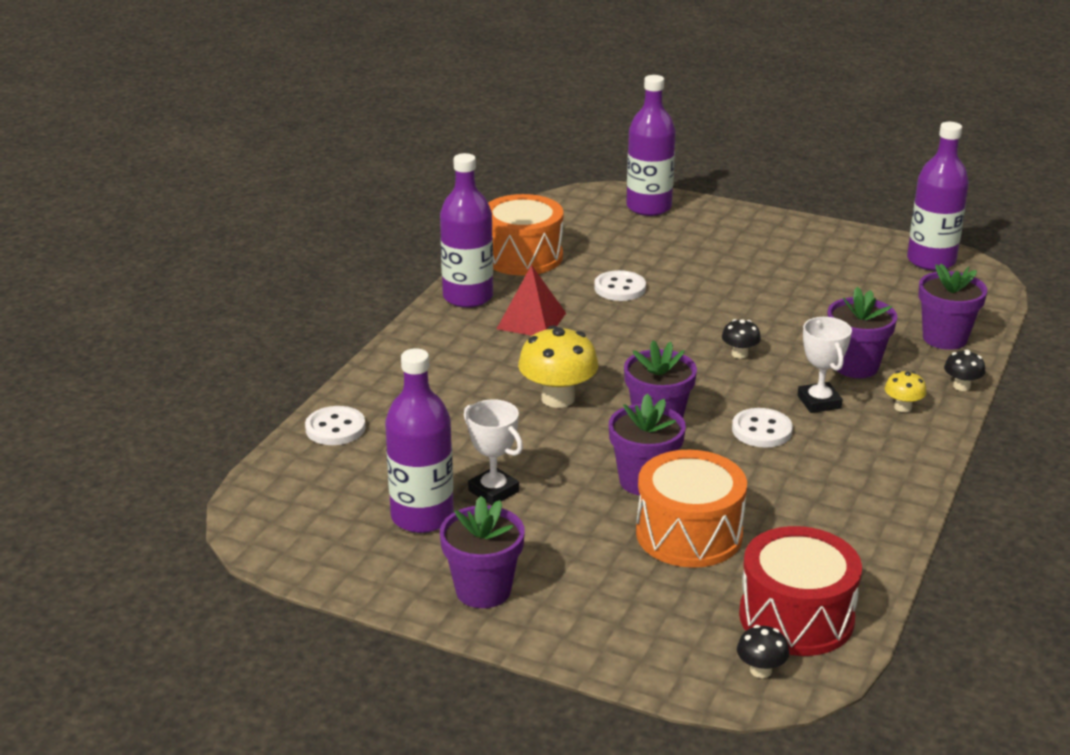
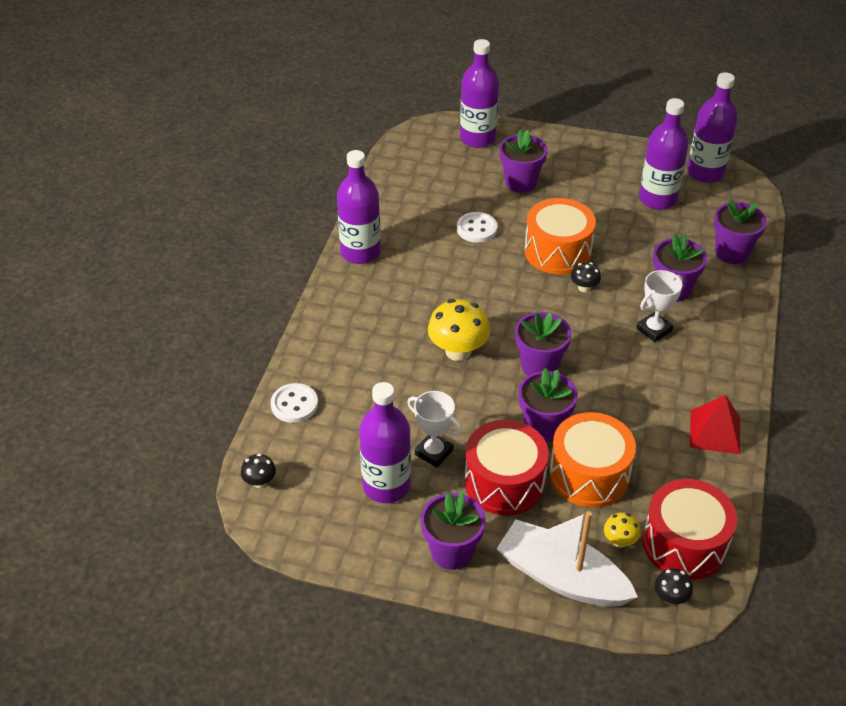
camera: 10 degrees left, 15 degrees up
orange drum [488,194,564,276] -> orange drum moved to [524,198,596,275]
red pyramid [497,265,566,336] -> red pyramid moved to [690,395,740,454]
white button [732,408,793,448] -> none
white trophy [798,317,852,413] -> white trophy turned 75 degrees clockwise [637,270,683,342]
yellow mushroom [885,371,927,412] -> yellow mushroom moved to [604,512,641,548]
black mushroom [944,350,985,391] -> black mushroom moved to [241,453,276,488]
none -> red drum [465,420,549,515]
none -> white boat [497,511,638,607]
none -> purple flower pot [499,130,547,193]
none -> purple bottle [639,98,689,210]

